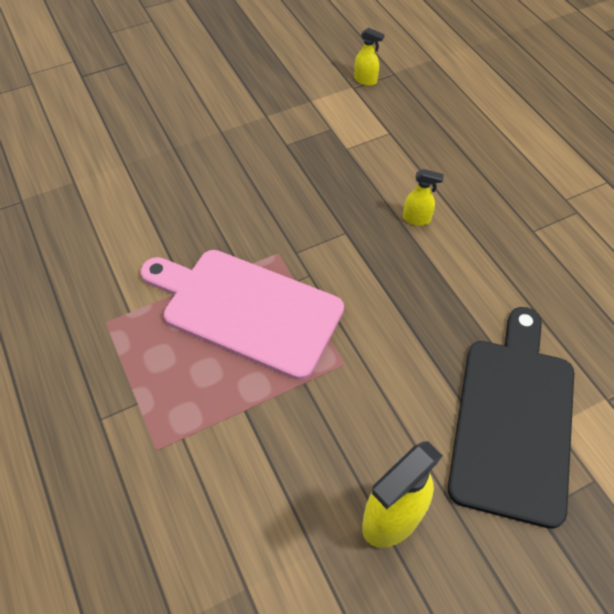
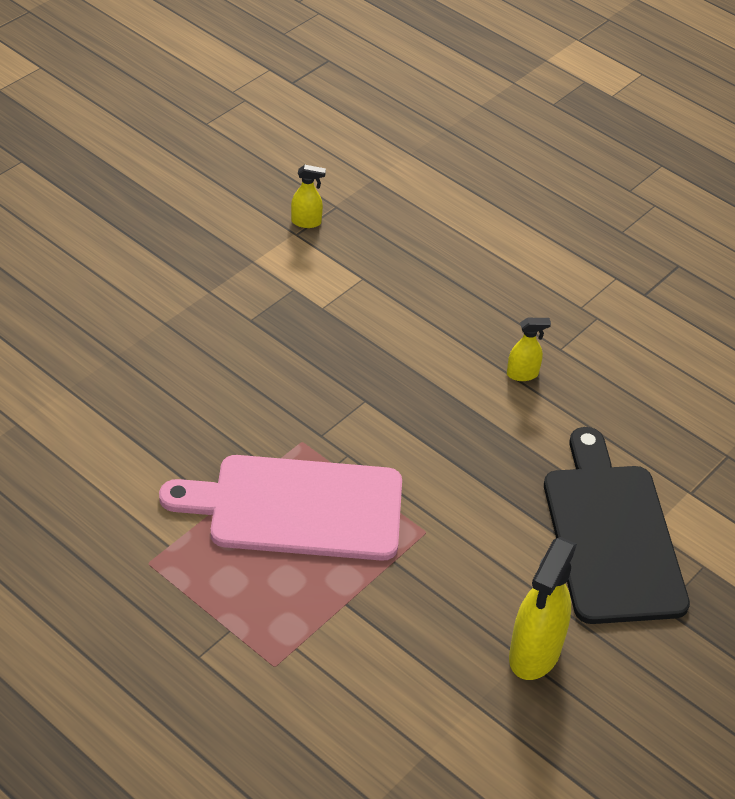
camera: 25 degrees left, 10 degrees down
yellow spray bottle [403,169,444,226] -> yellow spray bottle moved to [507,318,551,381]

